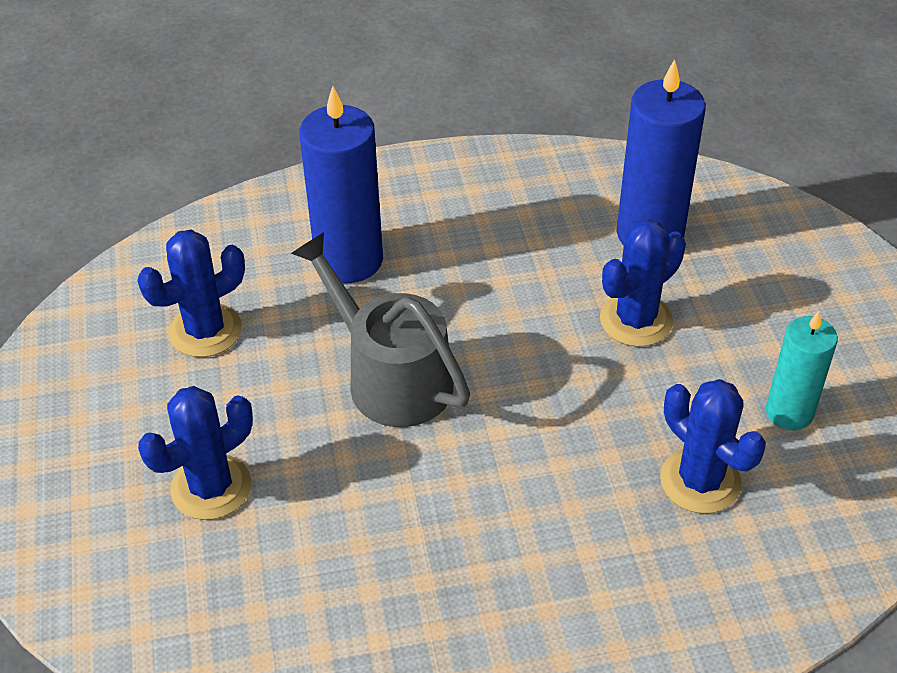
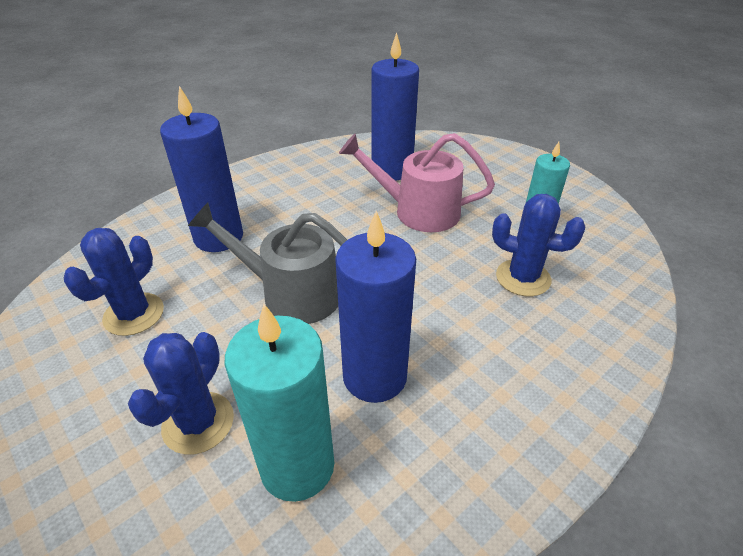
camera: 30 degrees left, 5 degrees down
blue cactus [600,218,686,347] -> pink watering can [339,133,495,232]
none -> turquoise candle [224,304,334,502]
none -> blue candle [335,211,416,403]

